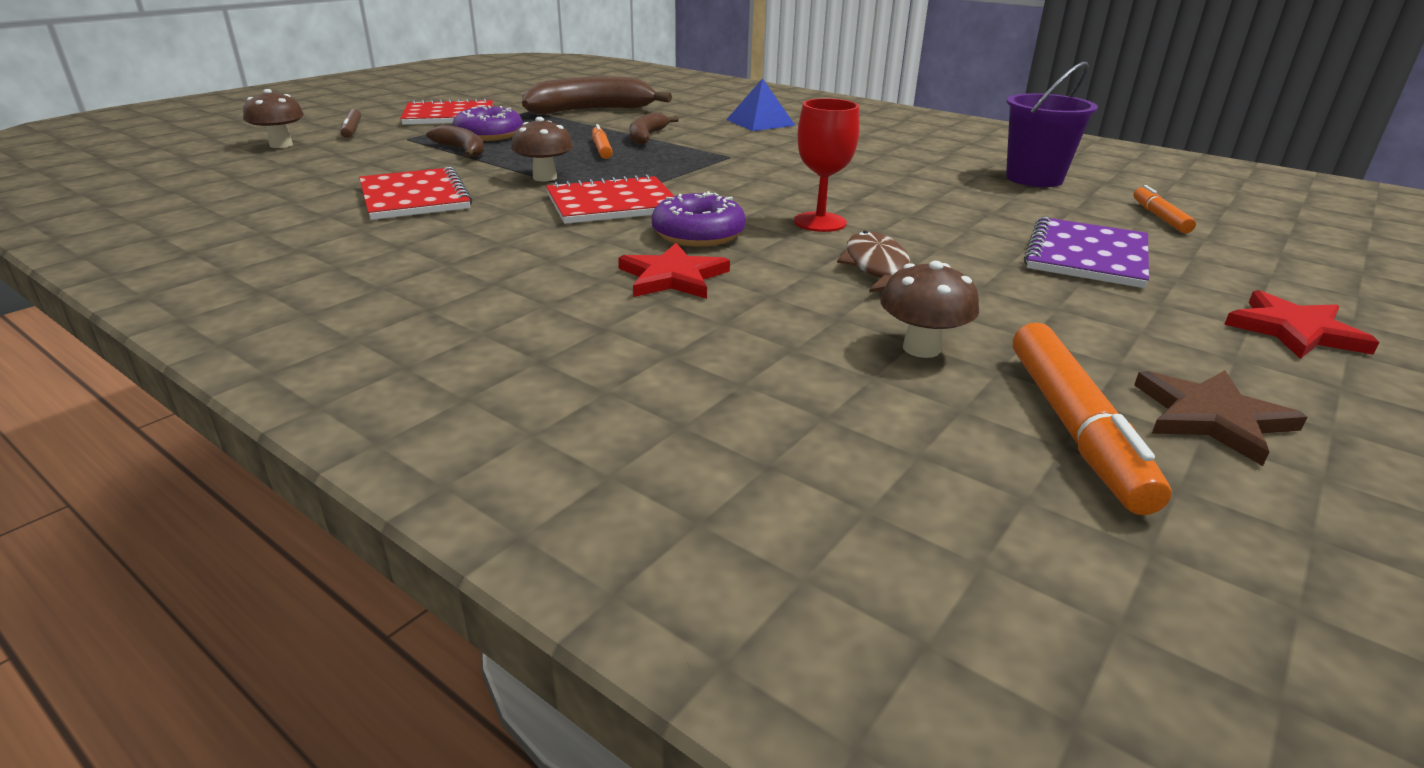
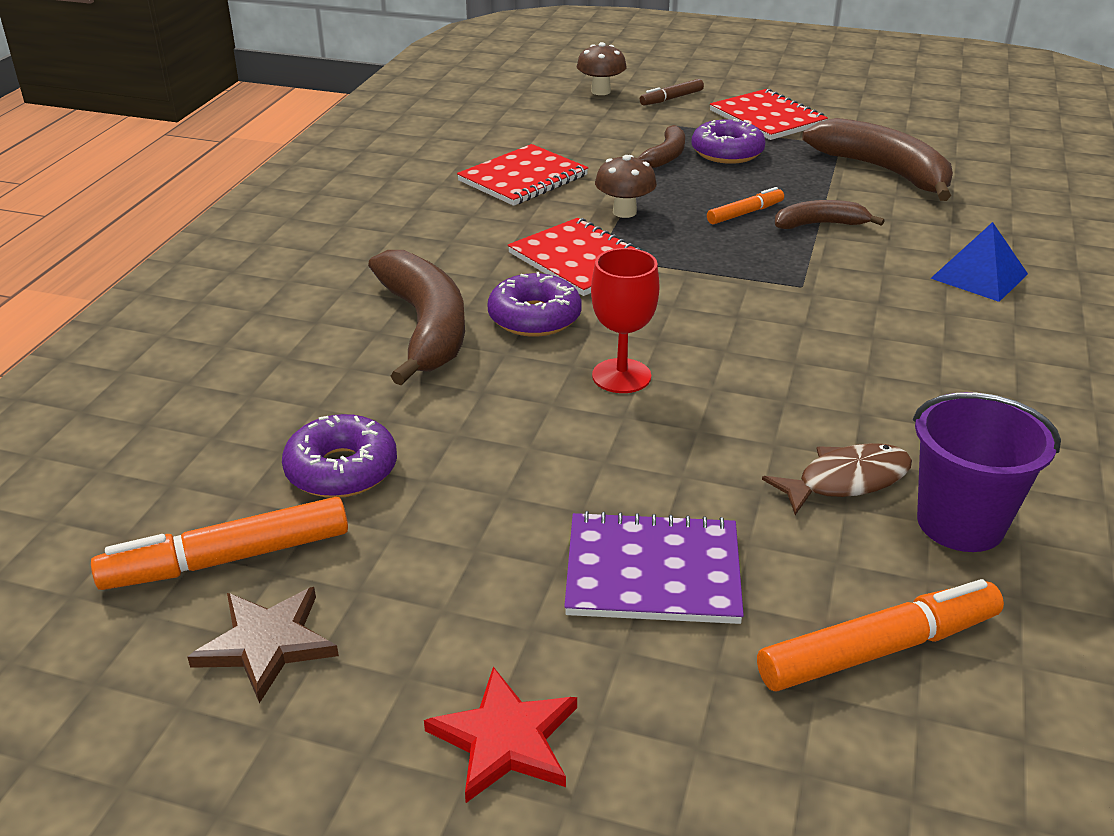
camera: 70 degrees right, 5 degrees up
red star [618,243,730,299] -> brown banana [368,250,465,385]
brown fish [837,231,910,293] -> brown fish moved to [762,443,912,515]
brown mushroom [881,261,979,358] -> purple donut [282,414,397,498]
orange marker [1133,185,1196,233] -> orange marker [757,579,1004,692], size x1.73

